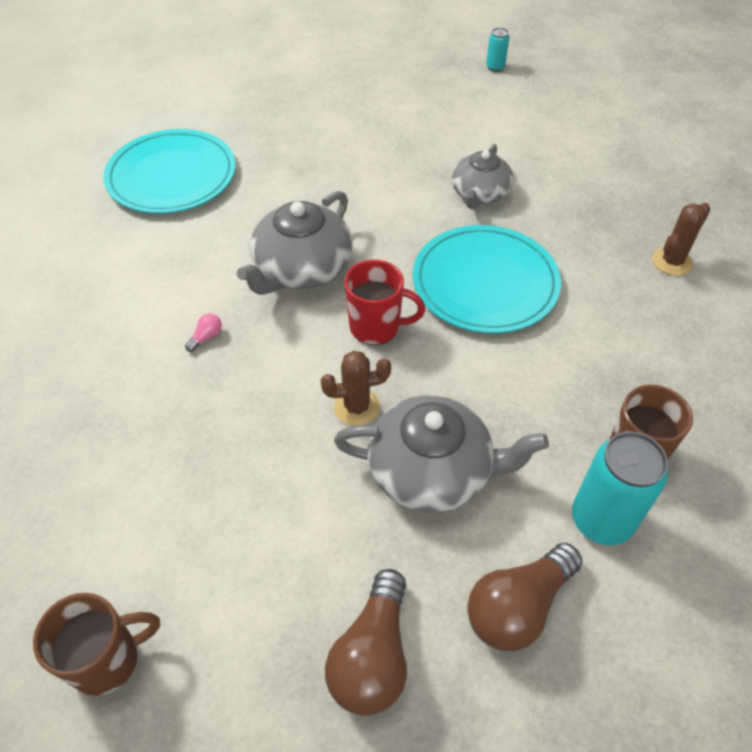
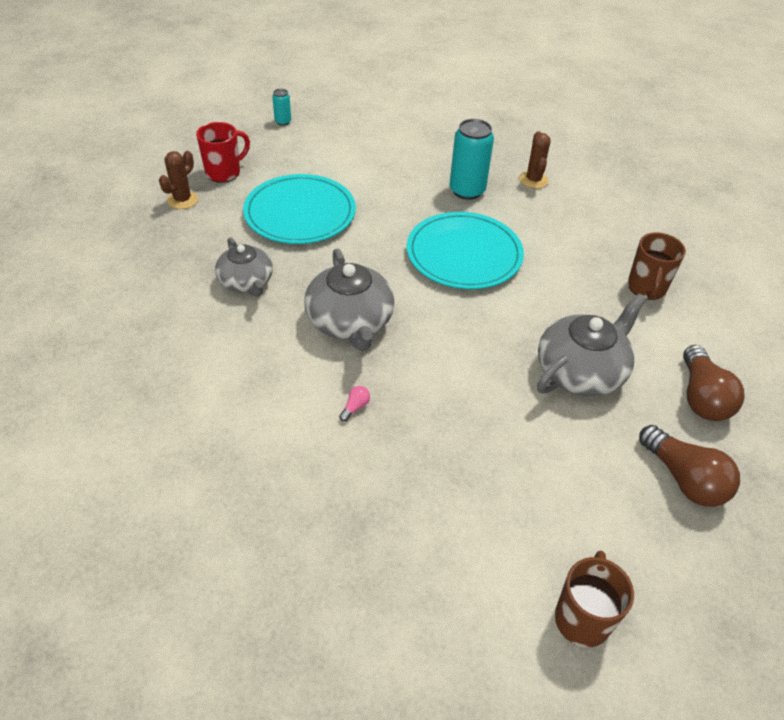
camera: 50 degrees left, 5 degrees down
turquoise plate [103,129,236,214] -> turquoise plate moved to [243,174,356,244]
pink light bulb [185,313,222,352] -> pink light bulb turned 45 degrees clockwise [339,386,370,422]
brown cactus [321,351,391,426] -> brown cactus moved to [159,151,198,209]
red mug [344,260,425,345] -> red mug moved to [196,122,250,183]
grey teapot [452,144,514,209] -> grey teapot moved to [215,237,273,297]
turquoise can [572,431,668,545] -> turquoise can moved to [450,119,494,200]

